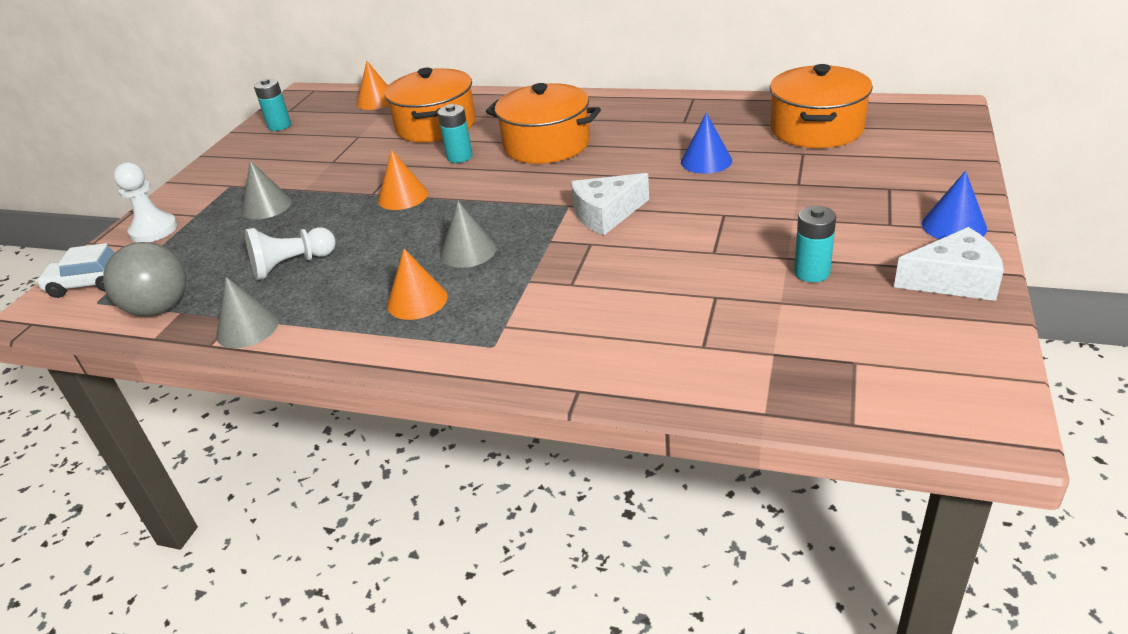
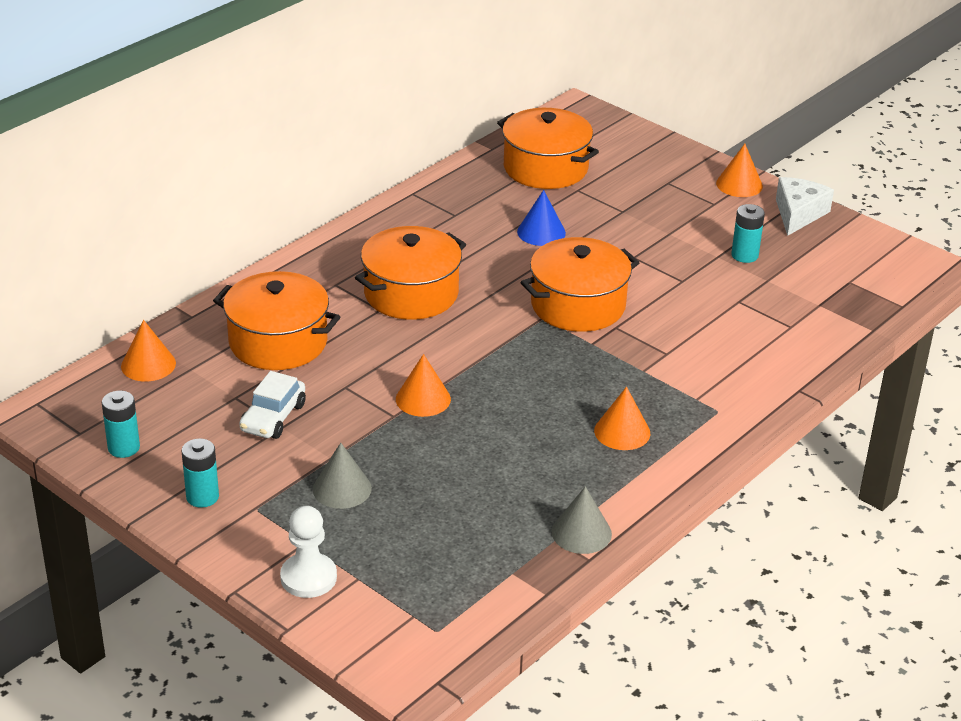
camera: 70 degrees left, 0 degrees up
white car [35,243,115,298] -> white car moved to [239,371,306,439]
grey ball [103,242,186,317] -> none
white pawn [245,227,336,280] -> none
turquoise battery [438,104,473,163] -> turquoise battery moved to [181,438,219,508]
grey cone [440,201,496,268] -> none
white cheese [571,173,649,235] -> orange pot [520,237,639,332]
blue cone [922,171,987,239] -> orange cone [716,144,763,197]

